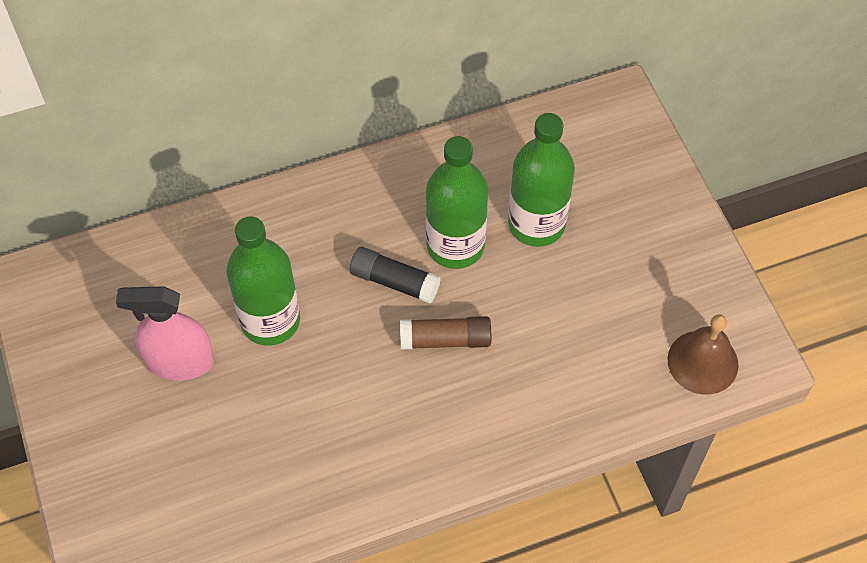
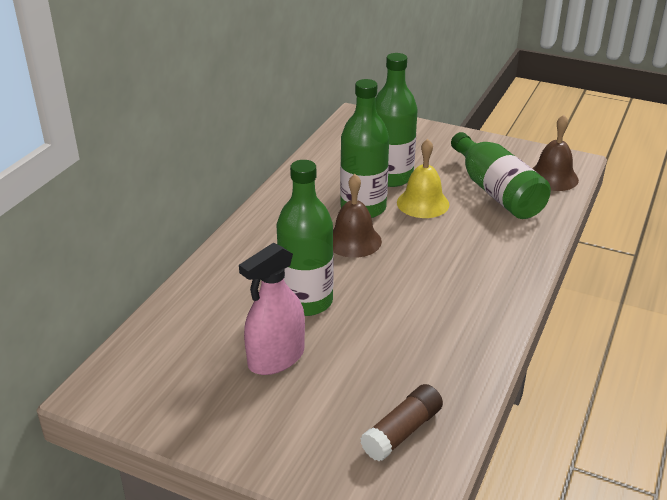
camera: 45 degrees left, 25 degrees down
black glue stick [350,247,441,304] -> brown bell [333,174,382,258]
brown glue stick [400,316,491,350] -> brown glue stick moved to [360,384,443,461]
none -> yellow bell [397,139,449,218]
none -> green bottle [451,132,551,219]

